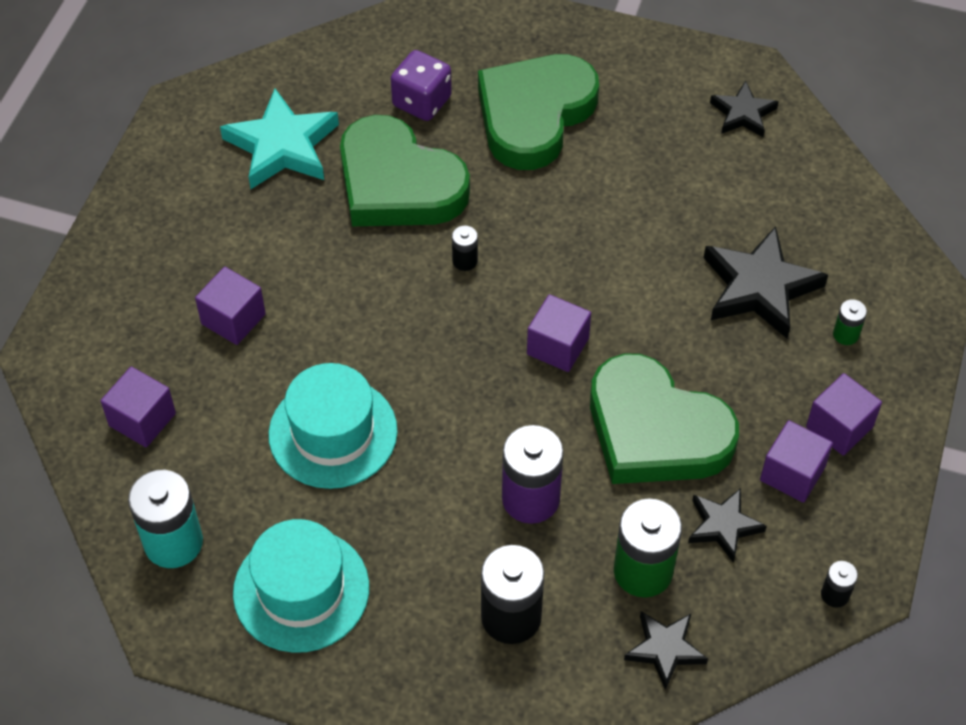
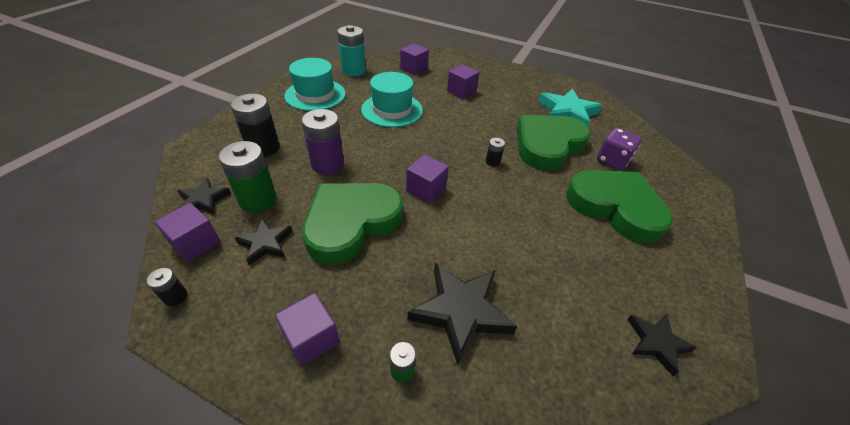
camera: 95 degrees right, 10 degrees down
purple cube [760,420,833,503] -> purple cube moved to [155,203,221,263]

